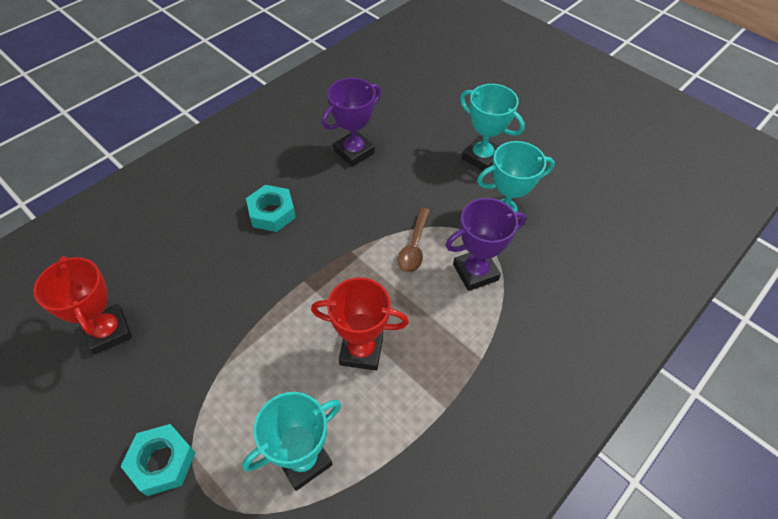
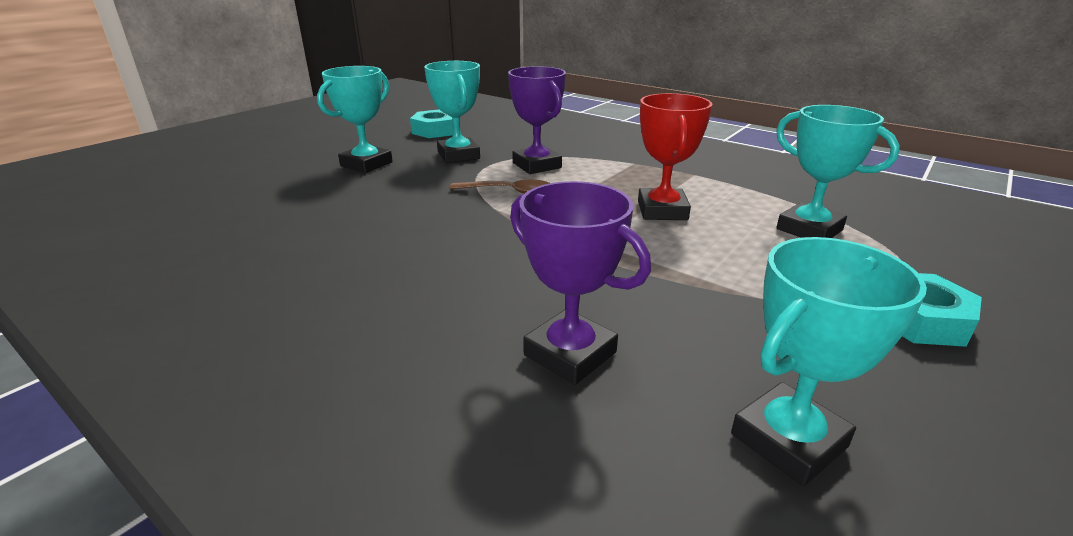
camera: 95 degrees left, 25 degrees down
red trophy [33,256,132,355] -> turquoise trophy [731,237,927,486]
turquoise nut [246,185,296,232] -> turquoise nut moved to [410,110,454,138]
purple trophy [322,78,381,167] -> purple trophy moved to [510,181,651,385]

